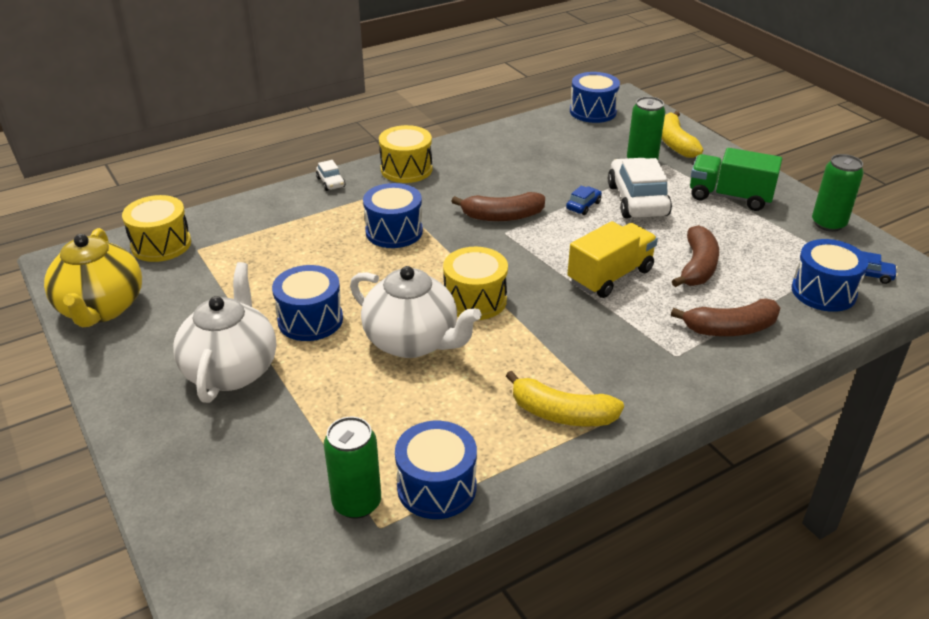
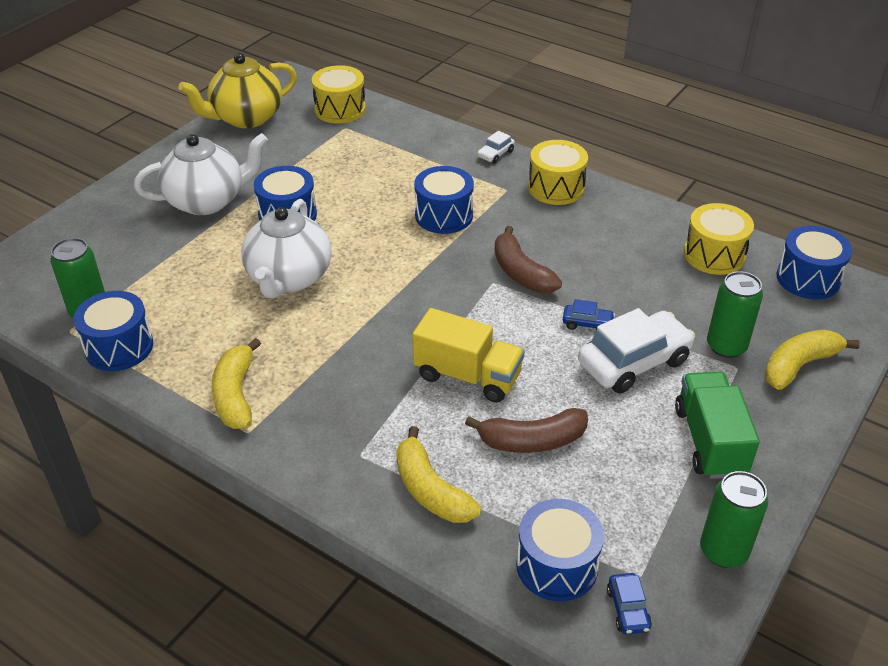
camera: 65 degrees right, 5 degrees up
yellow drum [443,247,508,320] -> yellow drum moved to [684,203,754,275]
brown banana [671,298,780,336] -> yellow banana [396,426,481,523]

